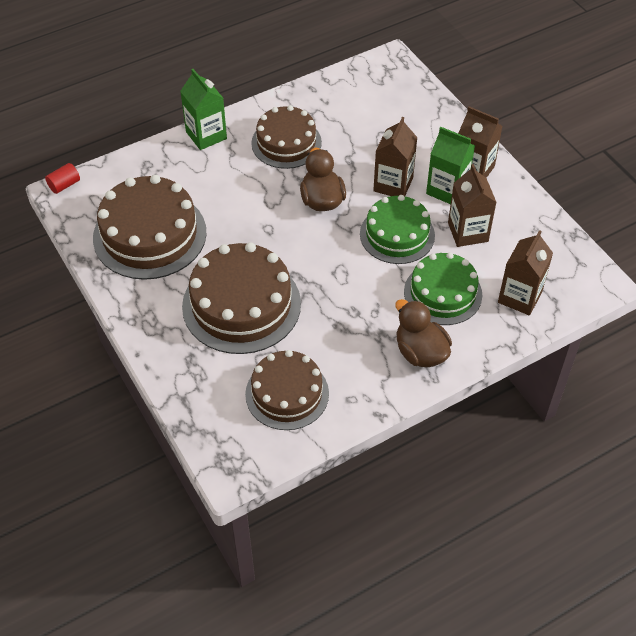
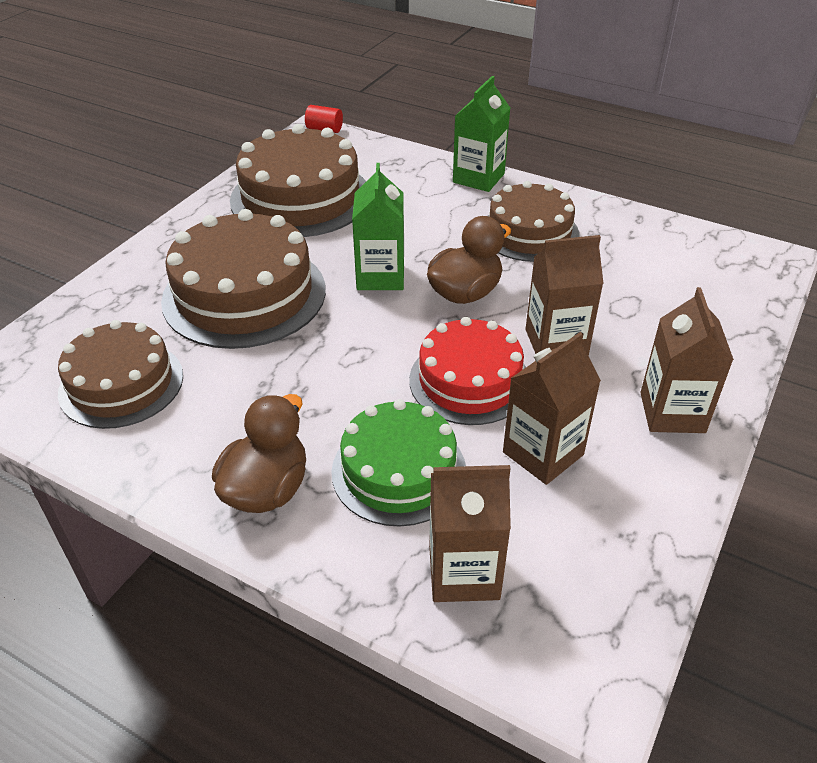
camera: 60 degrees right, 10 degrees down
green cake [360,195,435,264] -> red cake [409,317,526,425]
green carton [426,127,475,204] -> green carton moved to [352,163,404,290]

